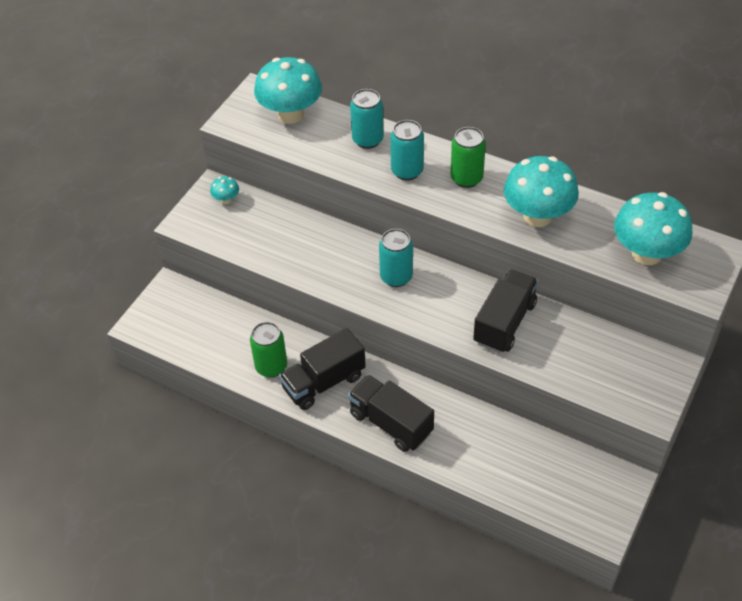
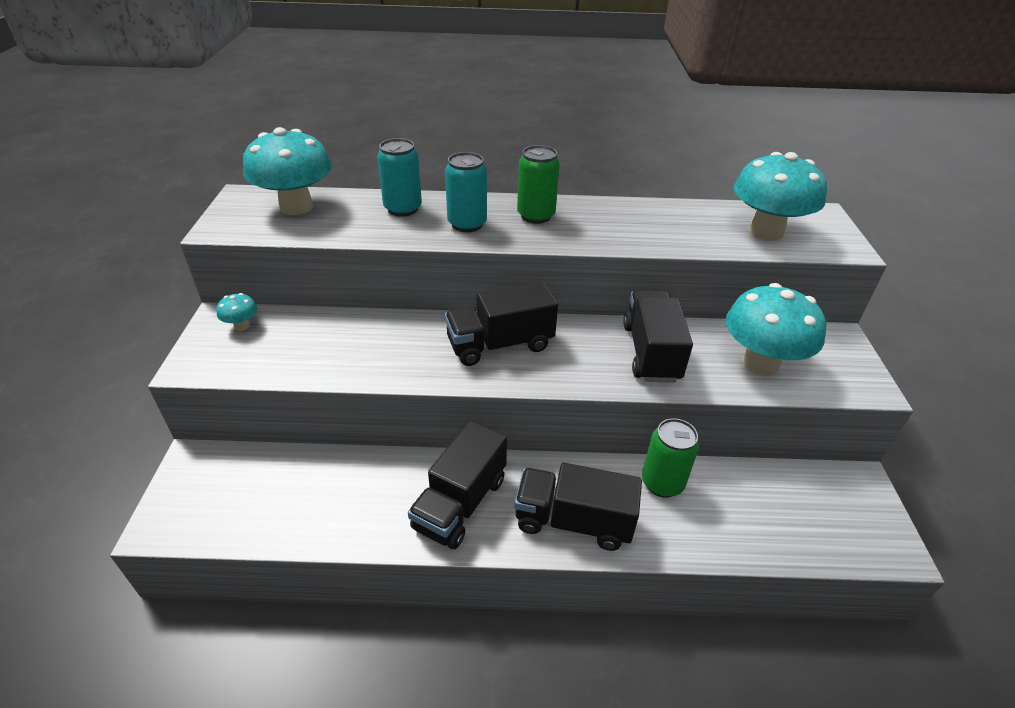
camera: 30 degrees left, 10 degrees down
green can [250,322,287,378] -> green can moved to [642,418,699,498]
turquoise can [379,229,413,287] -> black truck [445,281,558,366]
turquoise mushroom [504,156,579,227] -> turquoise mushroom moved to [726,283,826,376]

